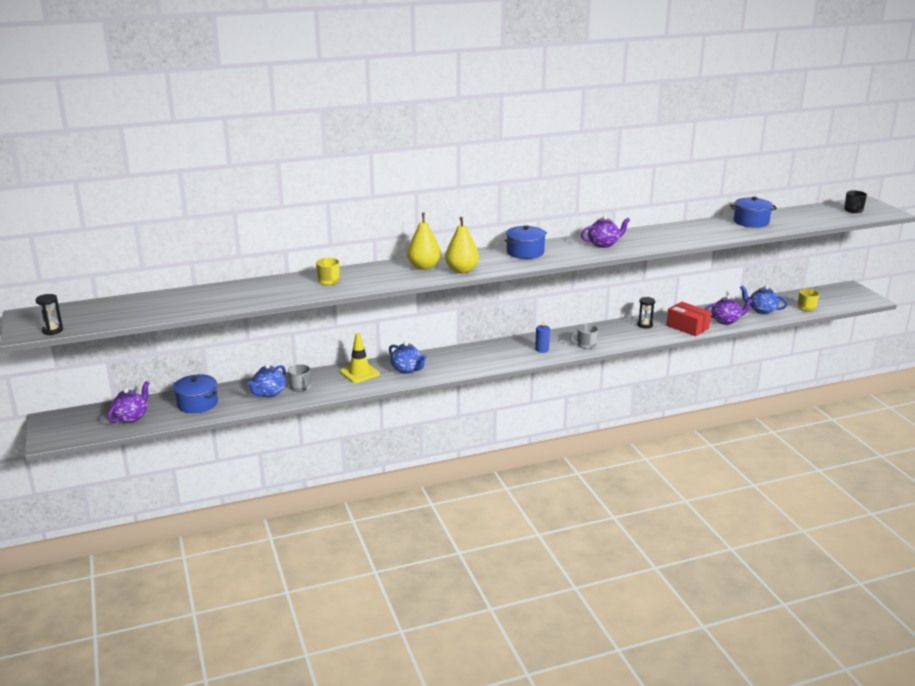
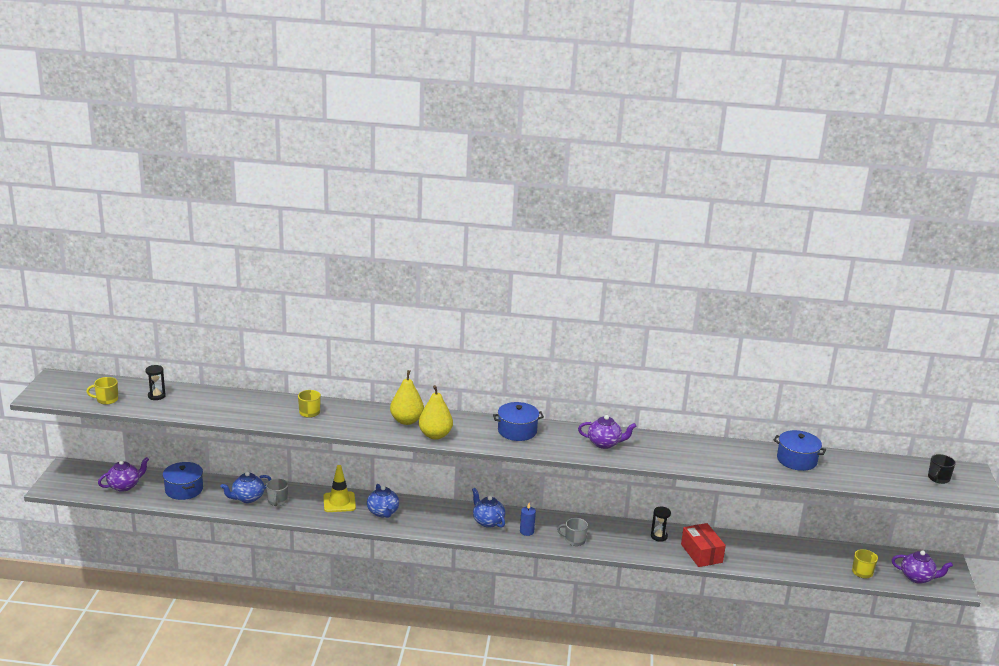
camera: 25 degrees right, 0 degrees up
black hourglass [35,294,63,335] -> black hourglass moved to [145,365,166,400]
purple teapot [705,295,753,325] -> purple teapot moved to [892,551,953,584]
blue teapot [740,285,788,314] -> blue teapot moved to [472,488,505,528]
none -> yellow mug [87,377,118,405]

